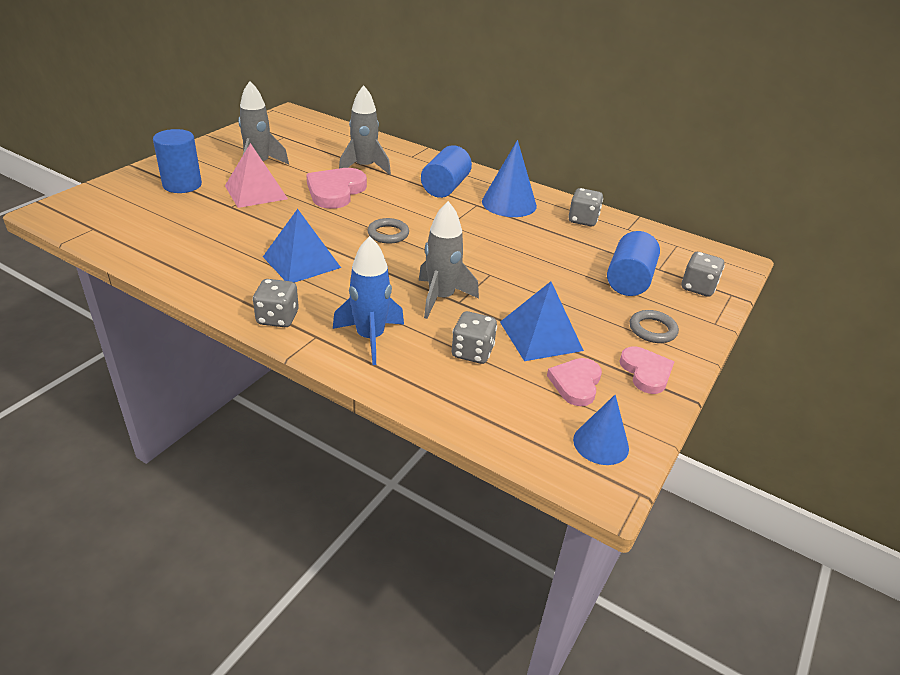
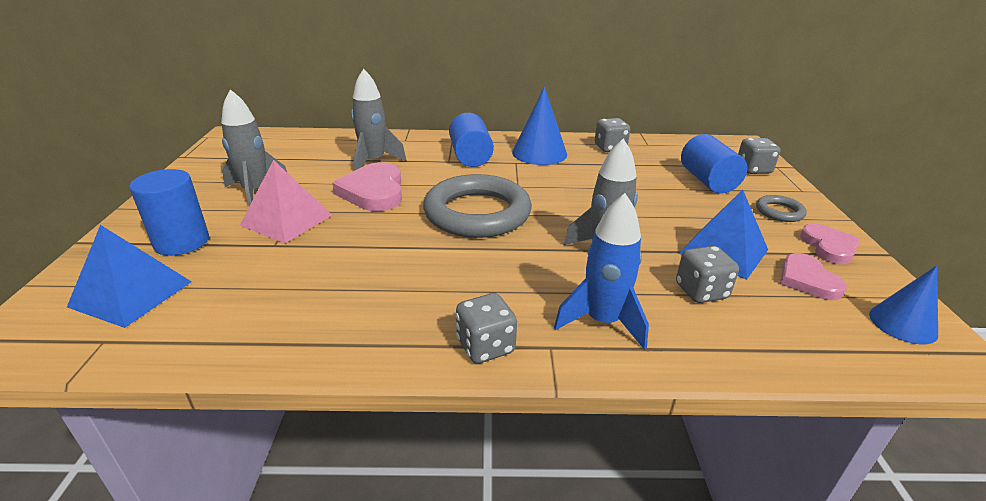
camera: 30 degrees left, 5 degrees down
blue pyramid [263,209,341,283] -> blue pyramid moved to [67,225,192,328]
grey ring [367,218,409,243] -> grey ring [423,174,532,238], size x2.27
pink heart [619,347,674,394] -> pink heart turned 45 degrees clockwise [800,224,860,265]

